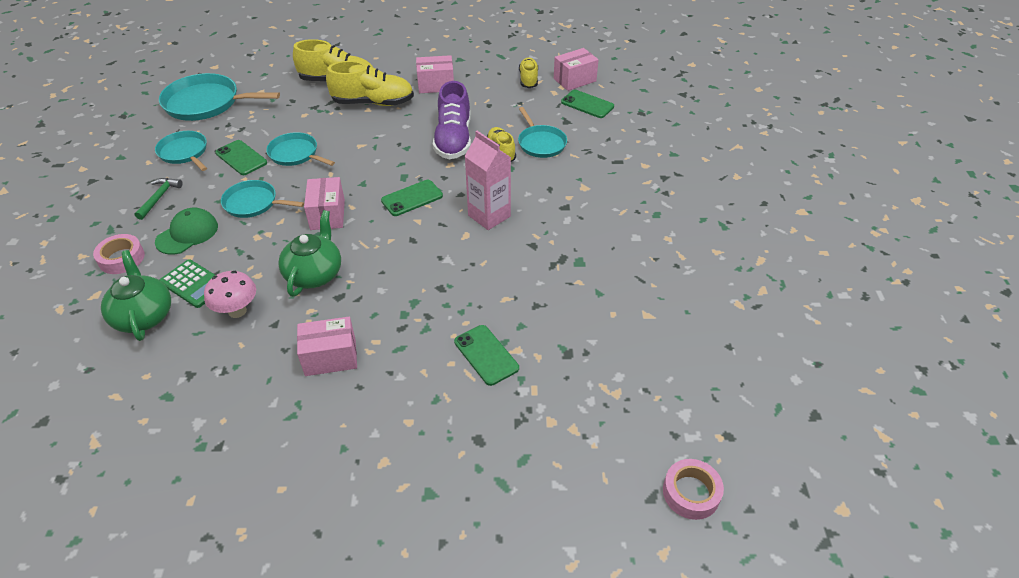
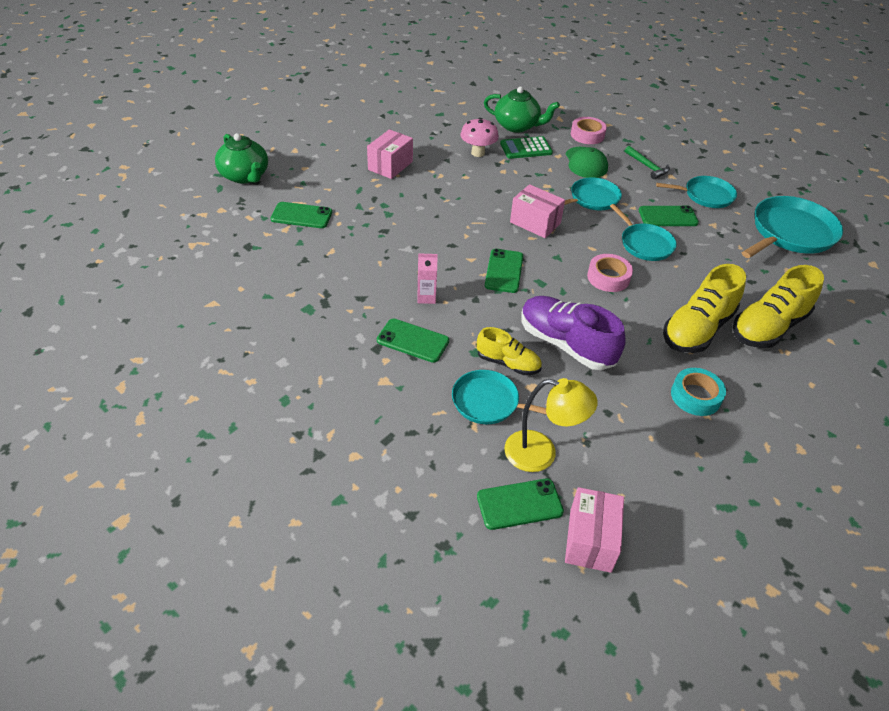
camera: 130 degrees right, 0 degrees up
turquoise pan [266,132,335,166] -> turquoise pan turned 75 degrees clockwise [610,204,677,261]
green teapot [278,210,341,297] -> green teapot moved to [215,133,268,184]
pink box [416,55,454,93] -> turquoise tape [671,368,726,416]
pink carton [465,131,511,230] -> pink carton [417,253,438,304], size x0.54
yellow shoe [519,58,538,88] -> none
pink tape [663,459,724,520] -> pink tape moved to [587,254,633,292]
none -> green phone [377,319,449,363]
none -> yellow lamp [504,378,598,472]

